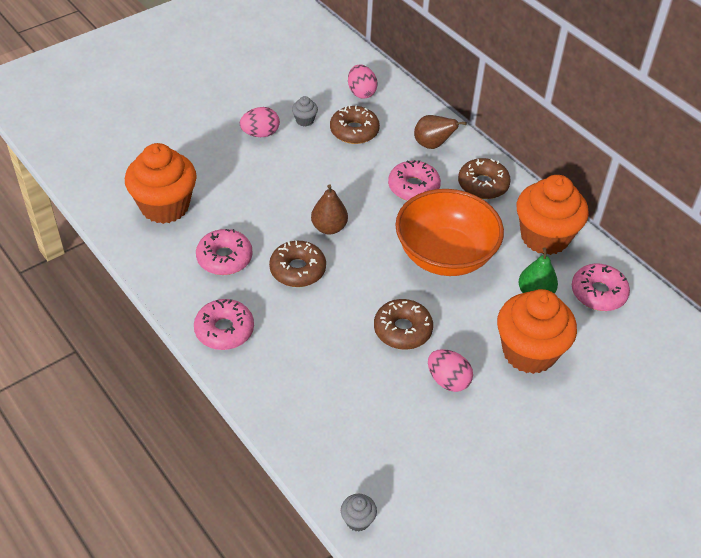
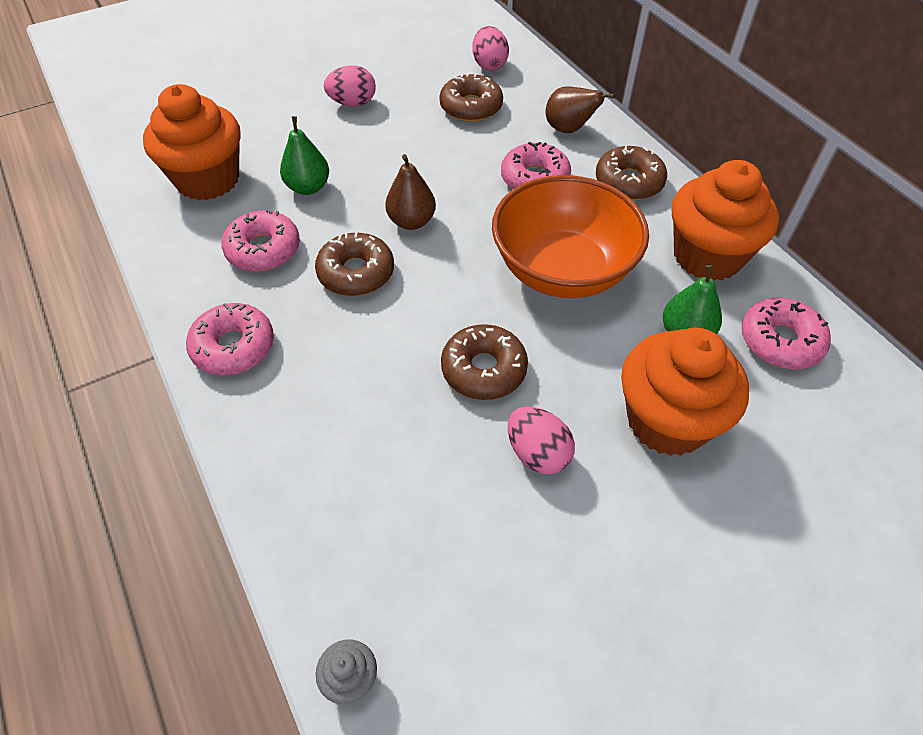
camera: 10 degrees right, 5 degrees up
grey cupcake [292,96,318,126] -> none
none -> green pear [280,116,329,195]

